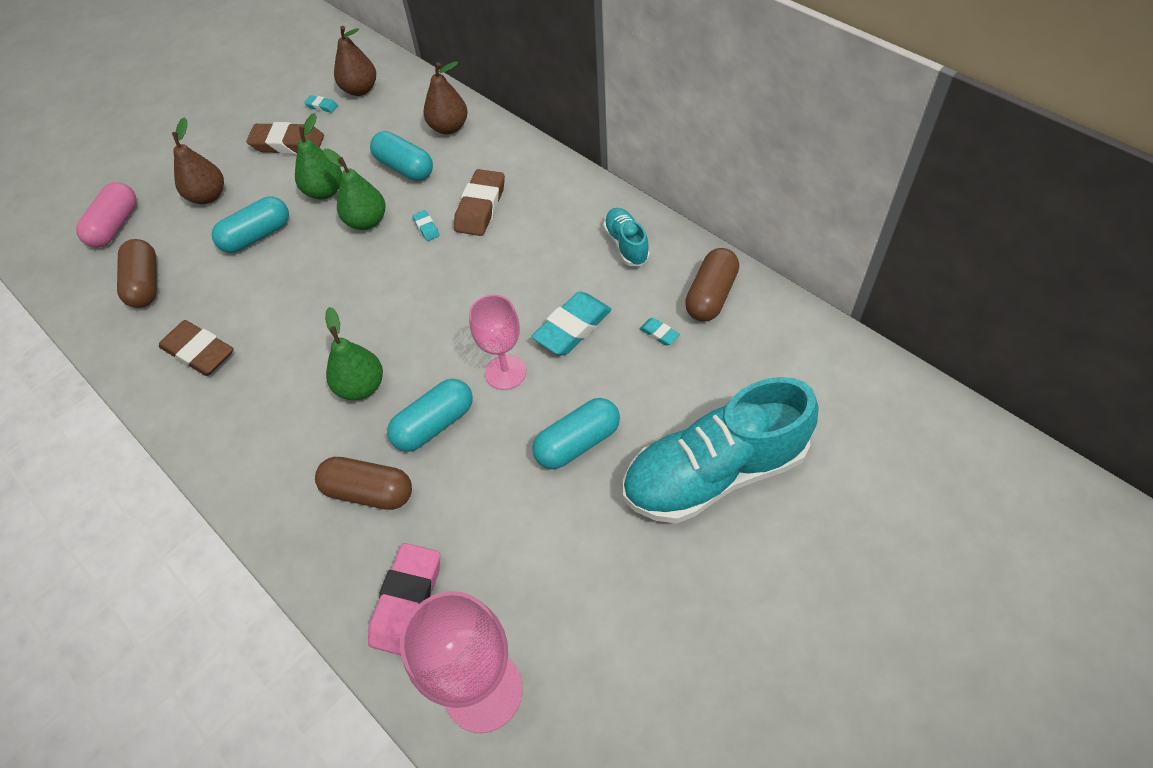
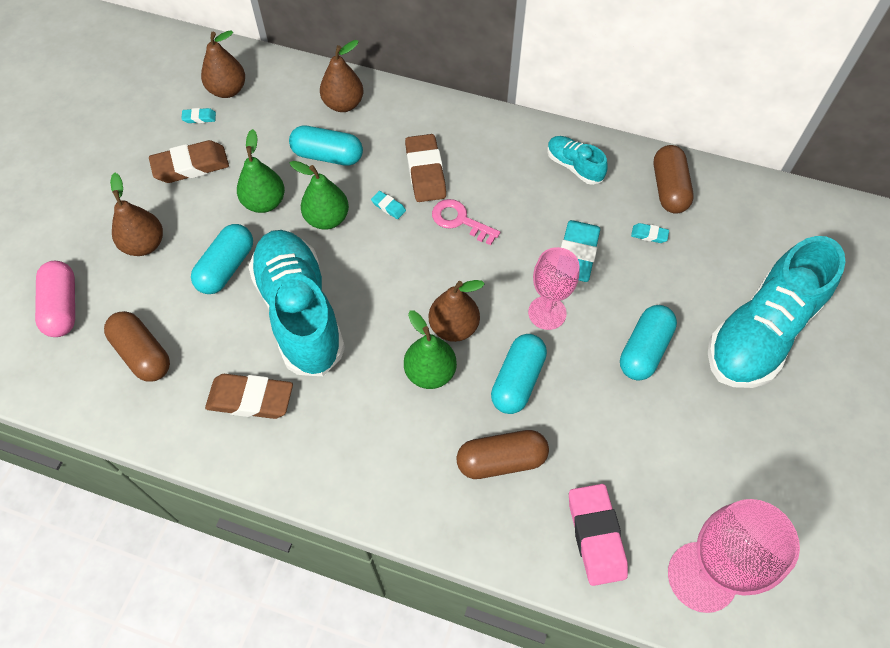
camera: 30 degrees left, 5 degrees up
none -> turquoise shoe [248,230,345,376]
none -> brown pear [429,280,485,342]
none -> pink key [432,199,500,245]

